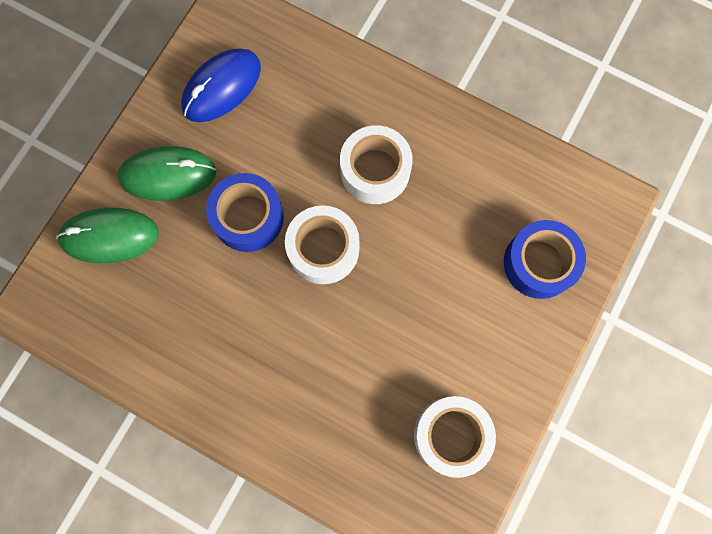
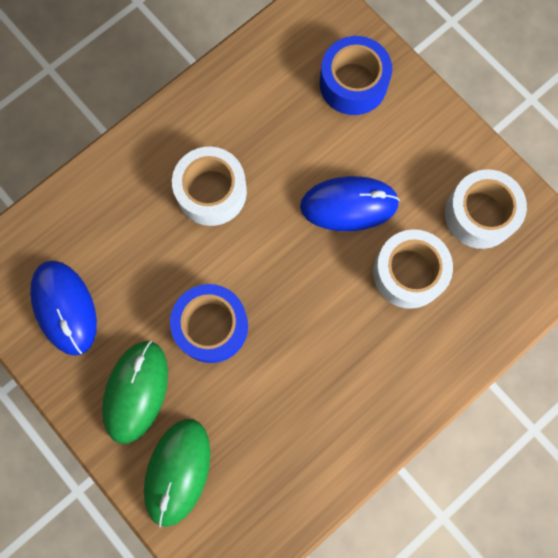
camera: 70 degrees left, 0 degrees up
white tape [285,205,360,284] -> white tape moved to [373,229,453,309]
none -> blue mouse [300,176,400,231]

